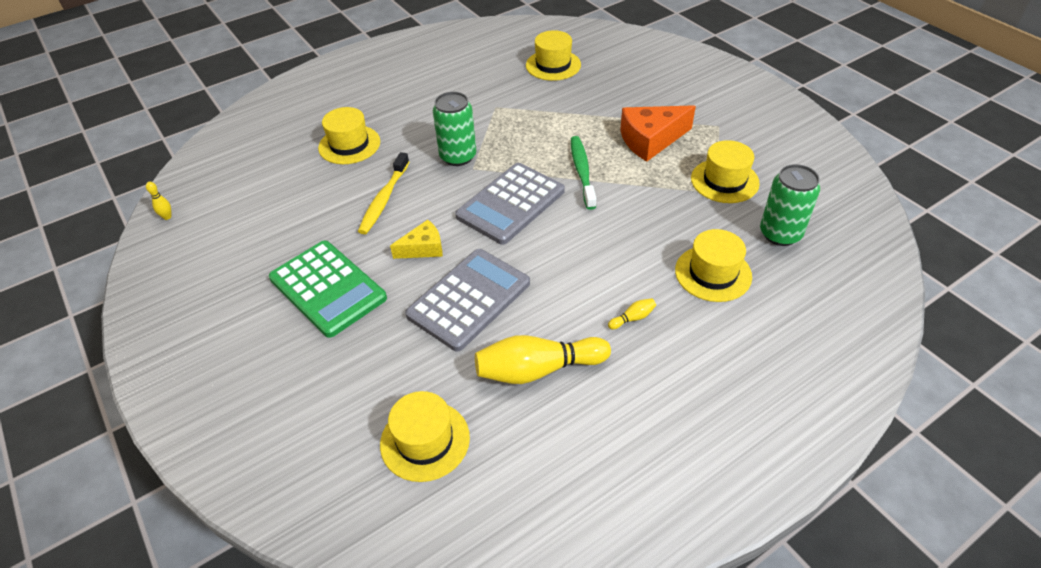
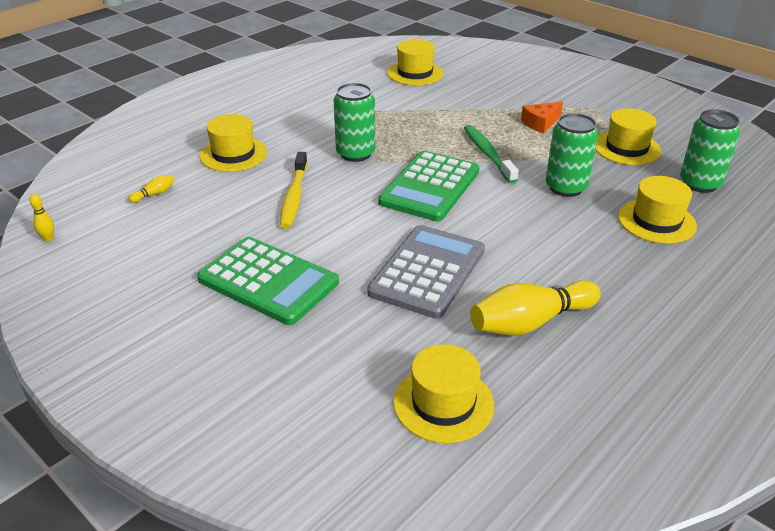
camera: 15 degrees left, 10 degrees down
yellow cheese [390,220,443,259] -> none
grey calculator [455,163,565,245] -> green calculator [378,151,479,221]
yellow bowling pin [608,298,656,330] -> yellow bowling pin moved to [129,175,174,203]
orange cheese [620,105,696,162] -> orange cheese [521,102,563,133], size x0.59
none -> green can [546,113,598,197]

